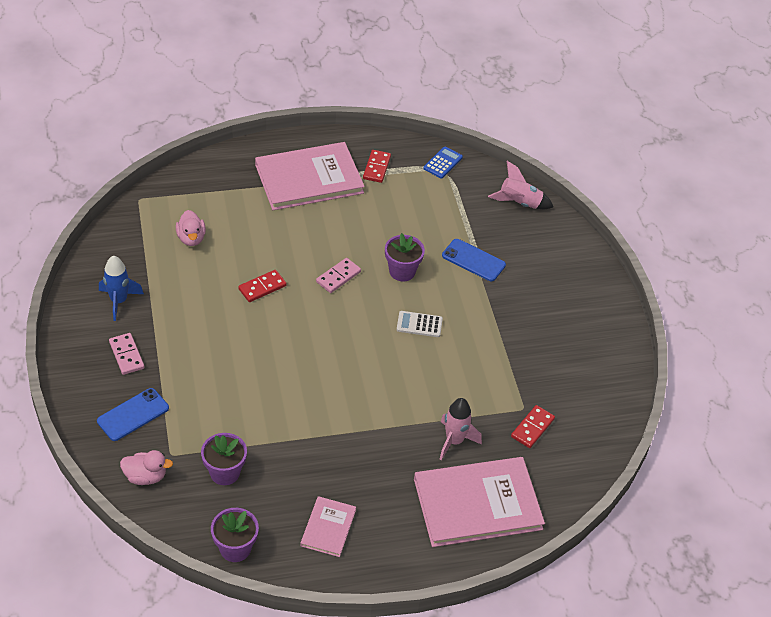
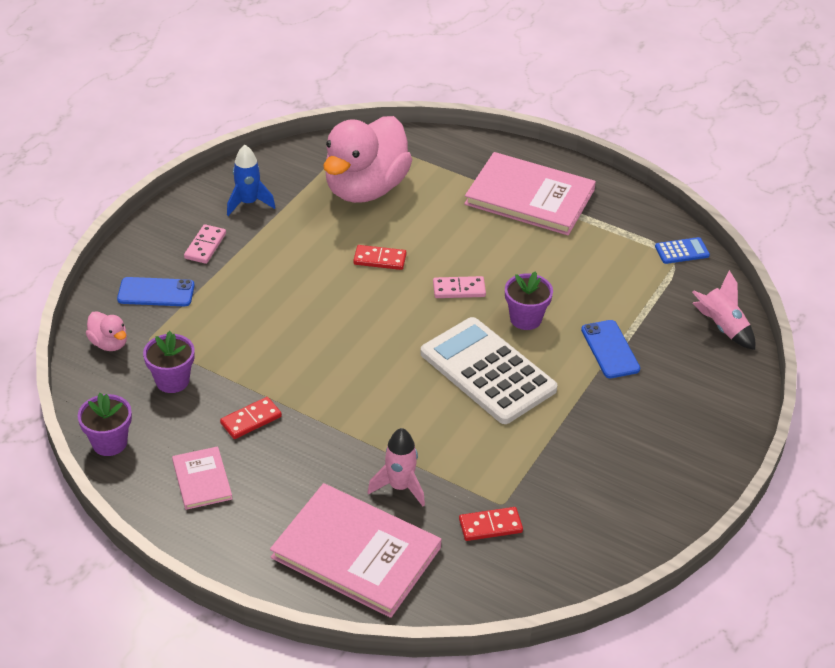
camera: 45 degrees right, 5 degrees down
pink duck [176,210,206,246] -> pink duck [323,116,412,203], size x2.41
pink book [300,496,356,557] -> pink book turned 75 degrees counterclockwise [172,446,232,510]
red domino [363,150,391,183] -> red domino moved to [220,397,282,439]
white calculator [397,311,443,337] -> white calculator [420,317,558,424], size x2.41

